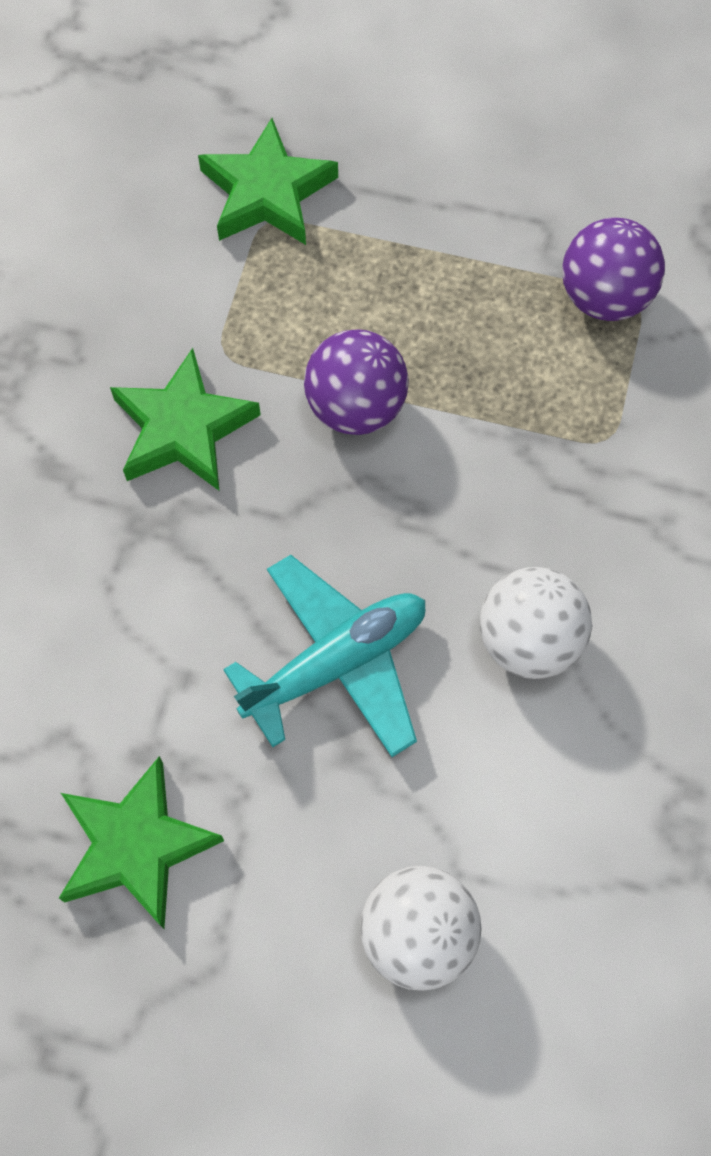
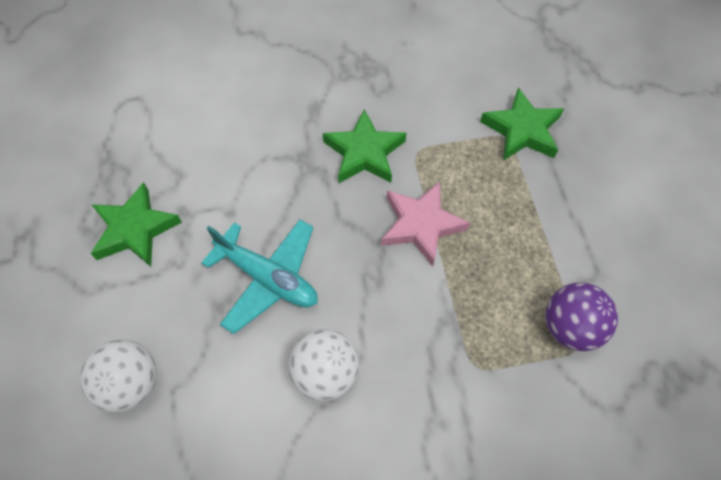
camera: 65 degrees right, 5 degrees down
purple ball [304,329,409,435] -> pink star [381,181,470,267]

